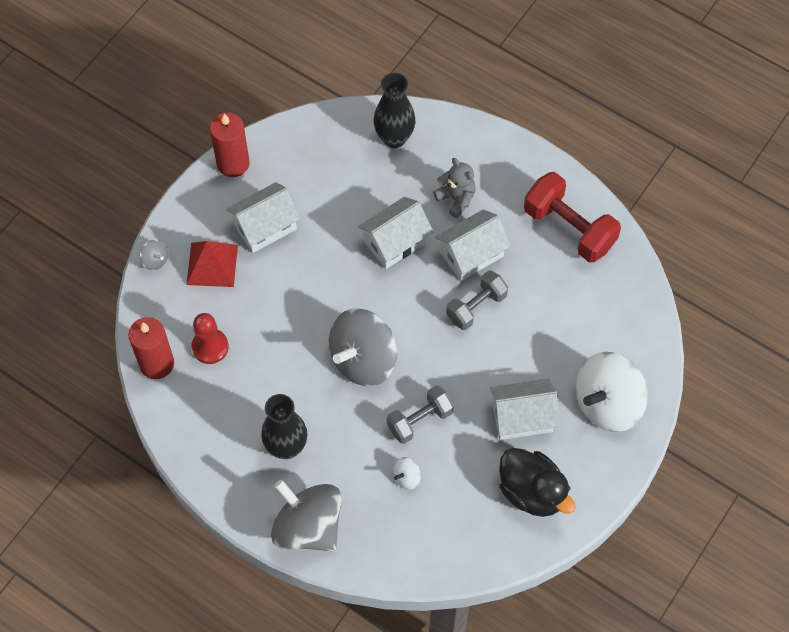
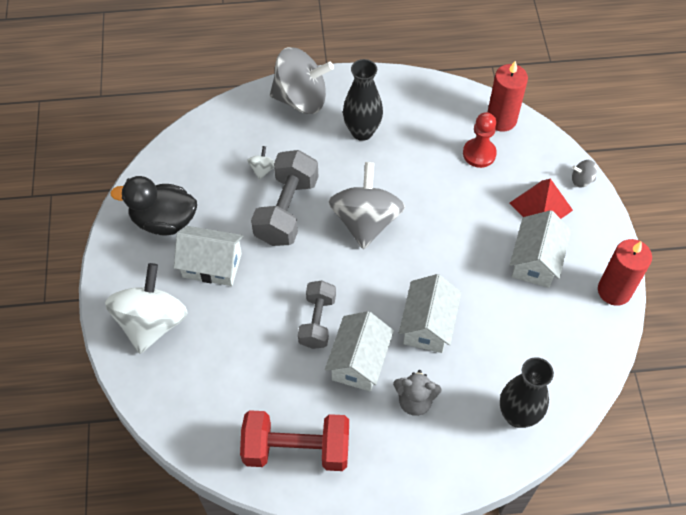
camera: 140 degrees right, 5 degrees down
grey dumbbell [387,385,454,444] -> grey dumbbell [251,150,318,246], size x1.55
white house [490,379,560,440] -> white house turned 60 degrees clockwise [174,226,243,286]

